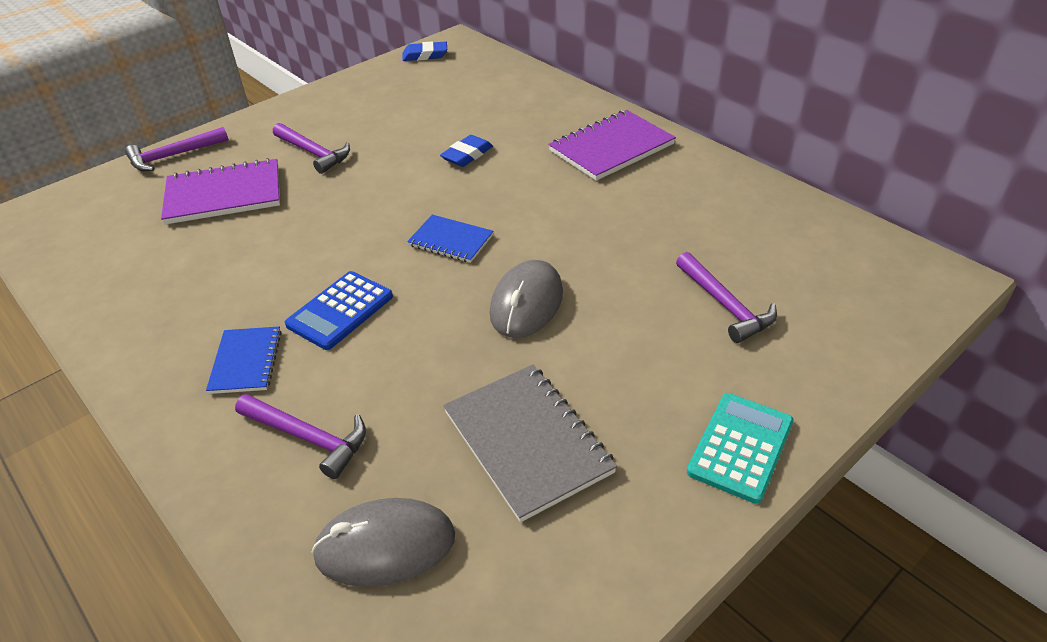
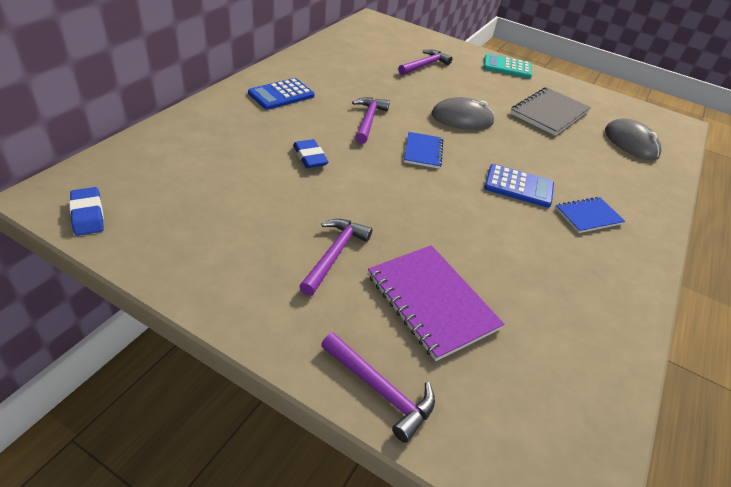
camera: 115 degrees left, 0 degrees up
purple hammer [235,394,366,479] -> purple hammer moved to [352,97,390,144]
blue eraser [440,135,493,167] -> blue eraser turned 45 degrees clockwise [293,139,329,168]
purple notebook [549,110,676,181] -> blue calculator [248,78,314,110]

